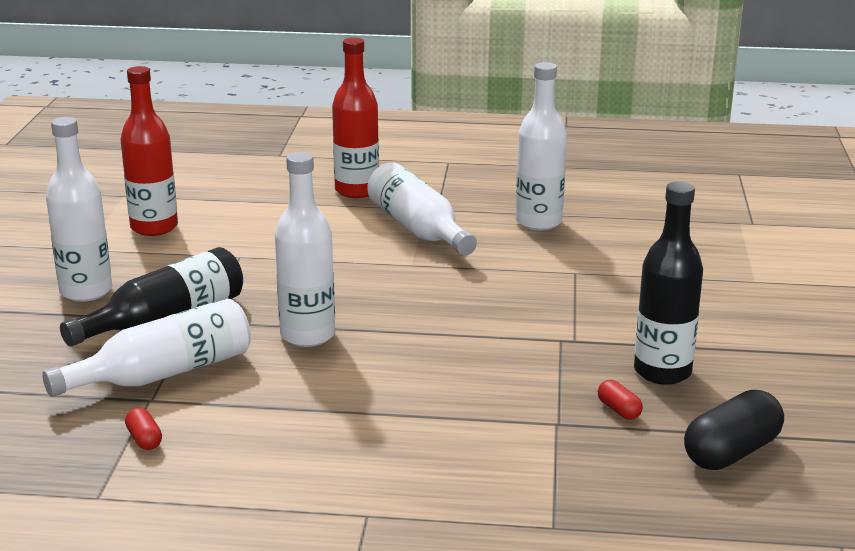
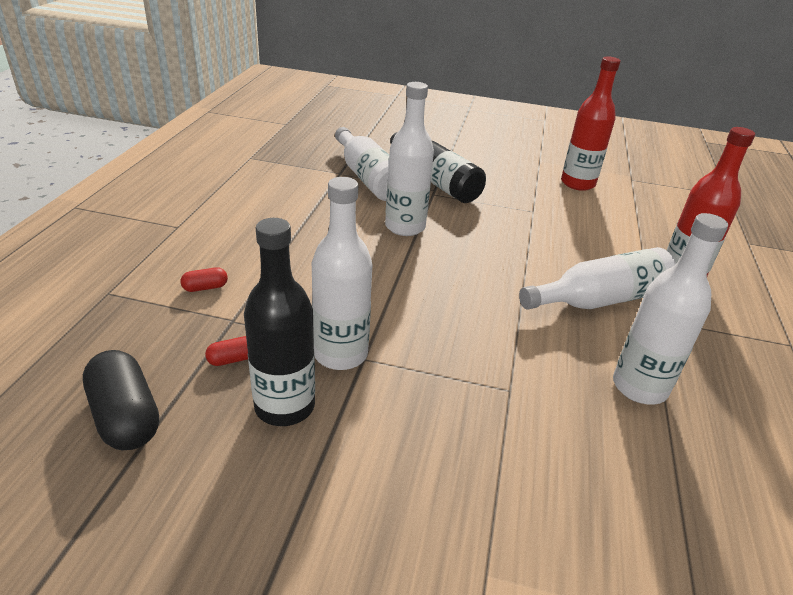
camera: 95 degrees right, 10 degrees up
white bottle [46,117,112,302] -> white bottle moved to [312,177,373,370]
red capsule [125,408,162,450] -> red capsule moved to [181,267,228,292]

